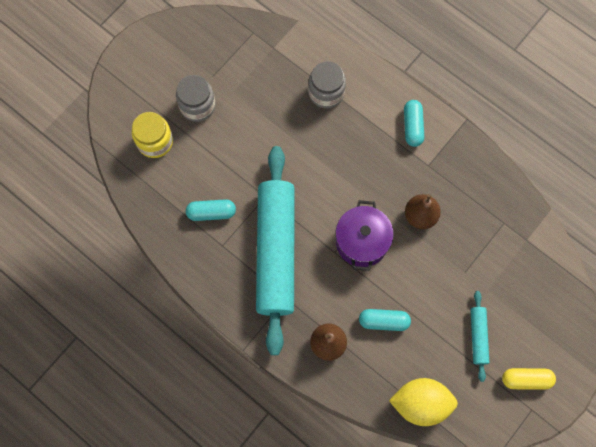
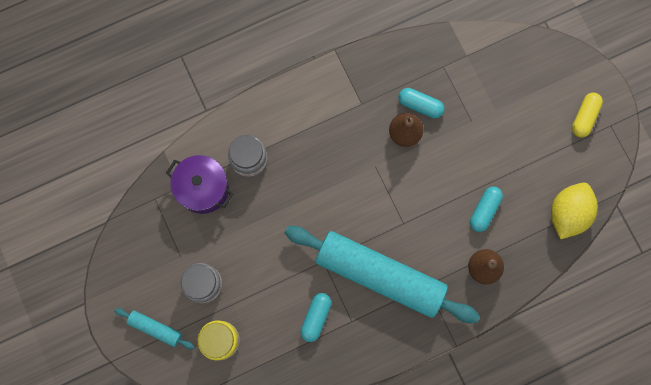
camera: 65 degrees left, 5 degrees up
purple pot [336,200,394,271] -> purple pot moved to [166,155,233,214]
turquoise capsule [404,100,424,147] -> turquoise capsule moved to [398,88,444,118]
turquoise rolling pin [471,291,489,382] -> turquoise rolling pin moved to [114,308,194,349]

